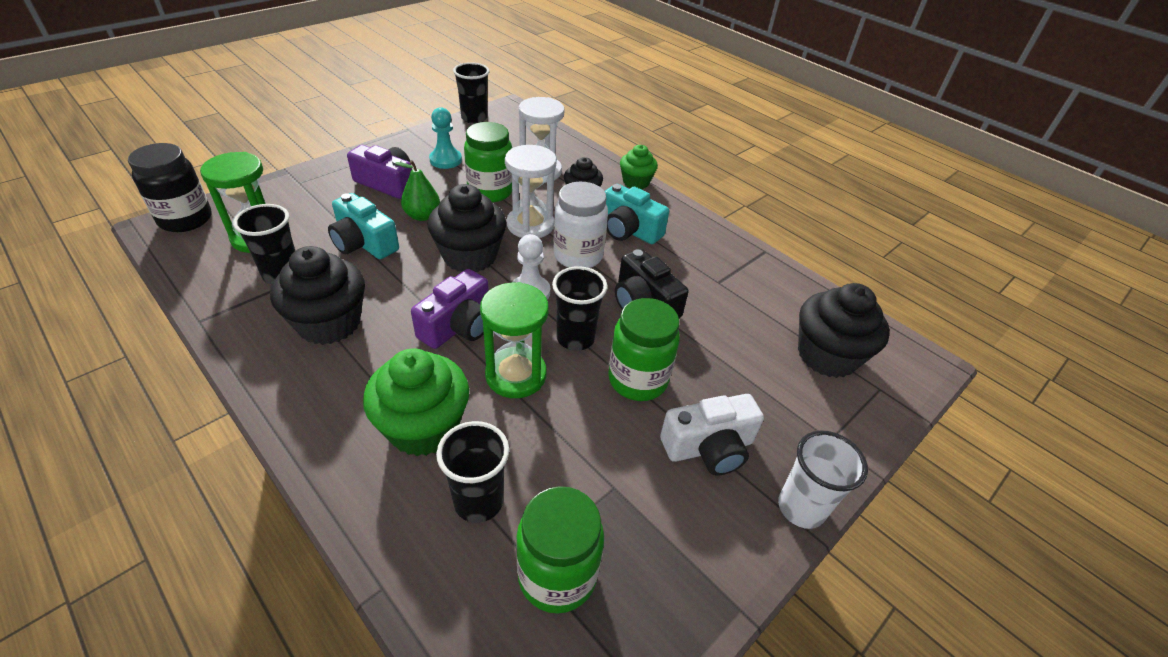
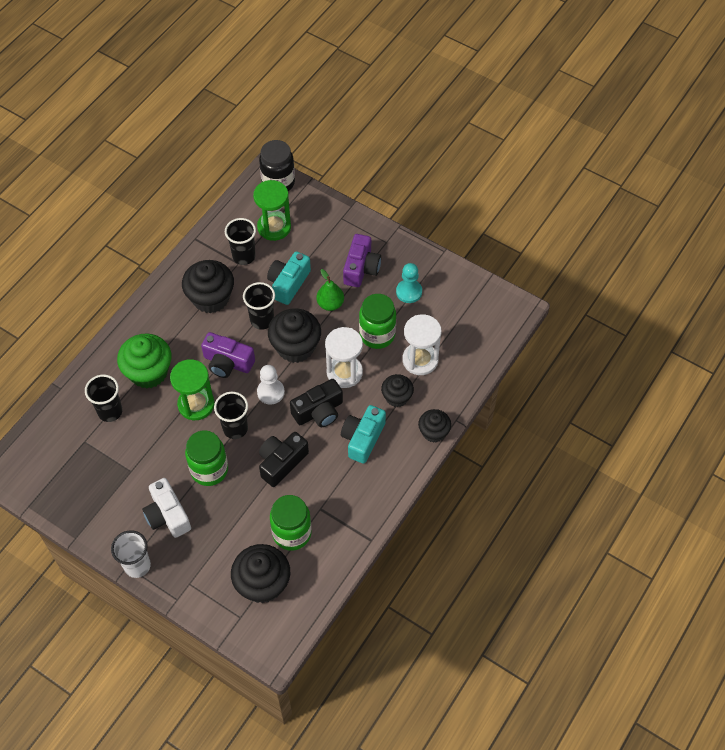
camera: 80 degrees right, 15 degrees up
black cup [453,62,489,124] -> black cup moved to [243,282,275,330]
green jar [516,486,604,614] -> green jar moved to [270,495,312,551]
white jar [553,182,608,268] -> black camera [290,379,343,427]
green cupcake [620,145,658,189] -> black cupcake [418,409,451,443]

